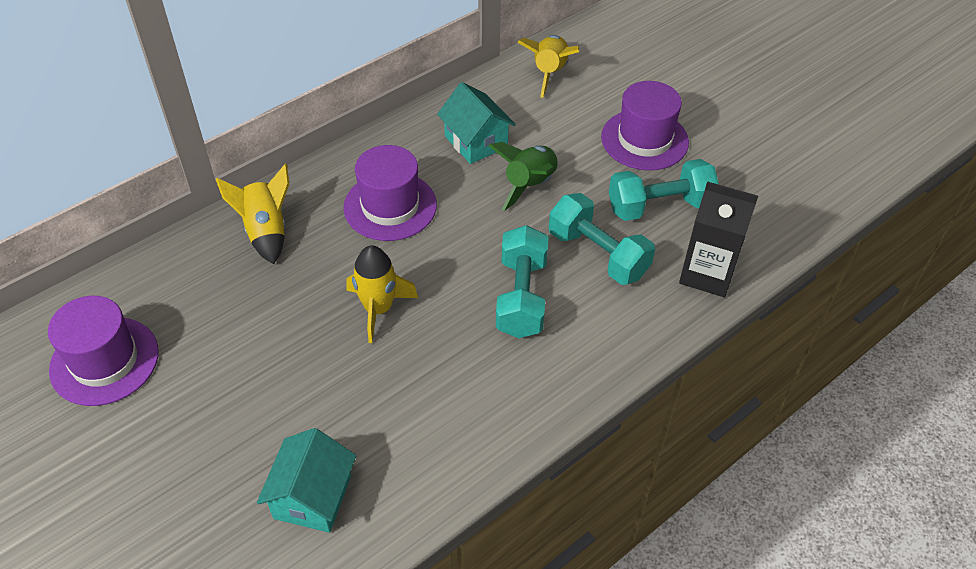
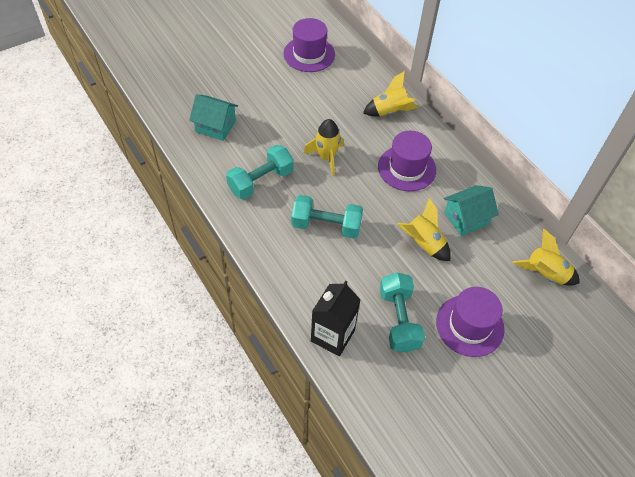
camera: 95 degrees right, 5 degrees up
green rocket [489,142,559,211] -> yellow rocket [397,198,451,261]
turquoise dumbbell [549,193,655,285] -> turquoise dumbbell moved to [226,145,294,199]

